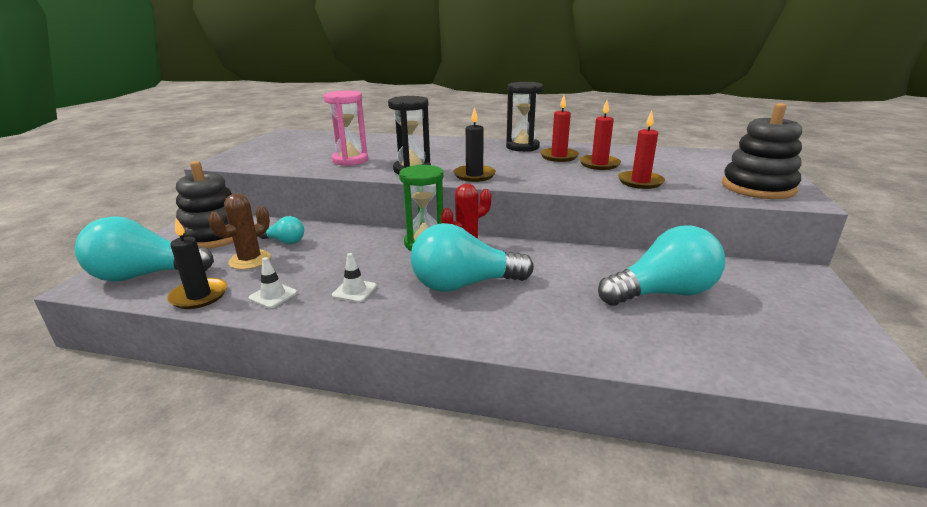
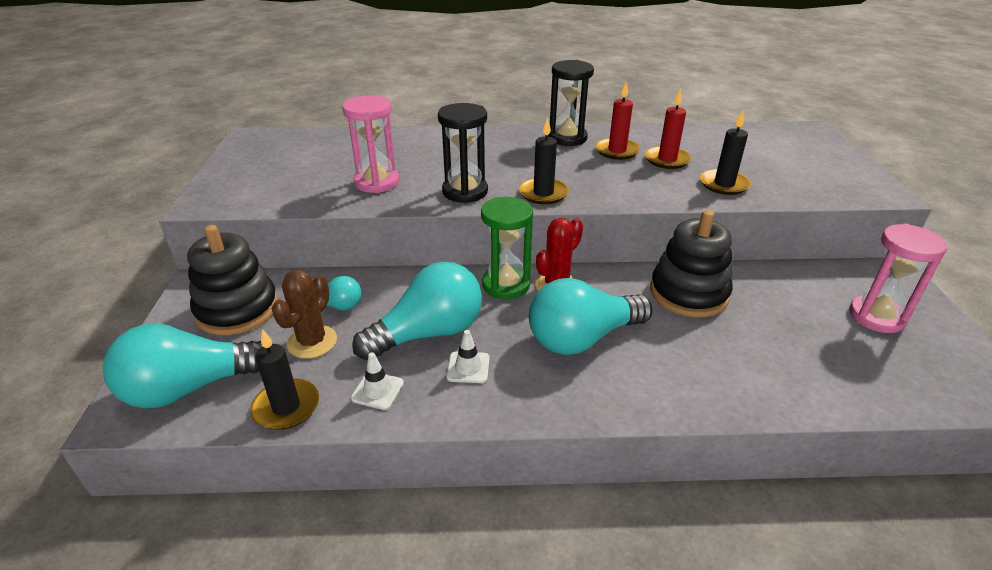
camera: 15 degrees left, 10 degrees up
turquoise light bulb [598,225,725,305] -> turquoise light bulb moved to [352,262,482,361]
red candle [618,111,665,189] -> black candle [700,111,751,195]
black stacking toy [722,103,802,199] -> black stacking toy moved to [650,210,733,317]
none -> pink hourglass [849,224,948,333]

